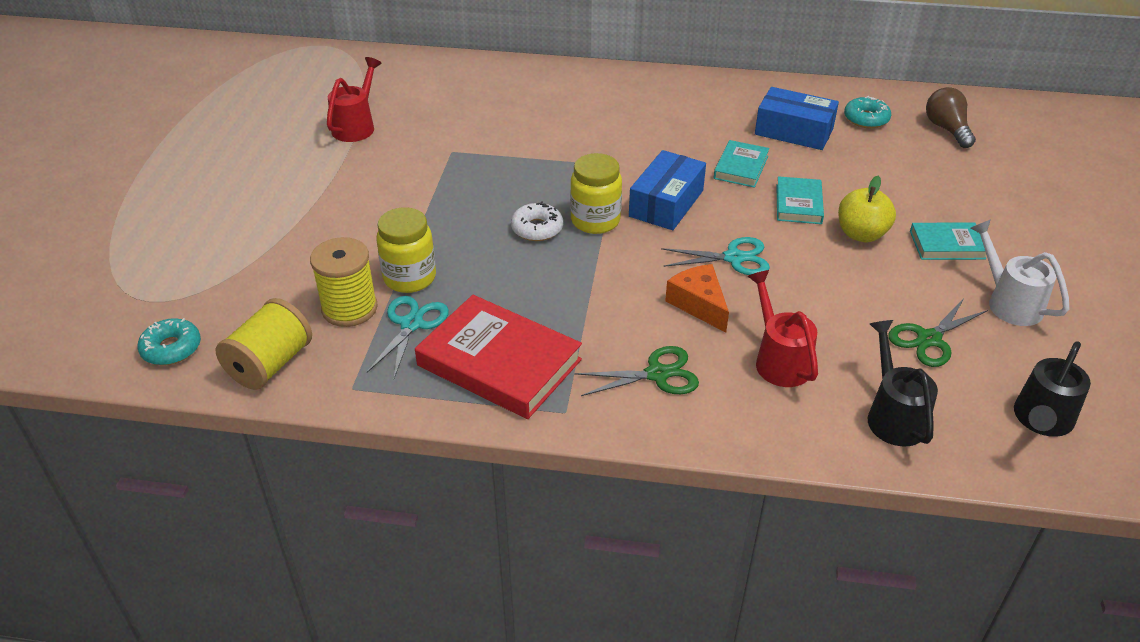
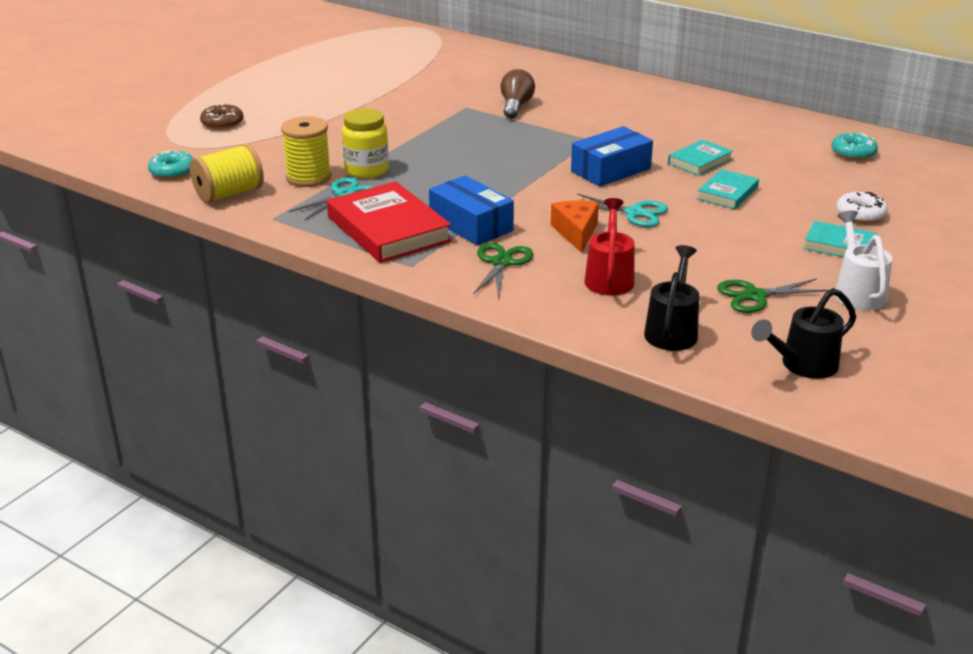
camera: 25 degrees right, 10 degrees down
red watering can [327,57,382,142] -> none
white donut [511,201,563,241] -> white donut moved to [836,192,888,223]
yellow jar [570,153,622,234] -> none
green scissors [575,346,699,396] -> green scissors turned 90 degrees counterclockwise [473,243,534,298]
blue box [755,87,839,150] -> blue box moved to [429,175,514,246]
yellow apple [838,176,896,242] -> none
brown light bulb [926,87,976,148] -> brown light bulb moved to [500,69,535,118]
none -> brown donut [200,104,244,130]

